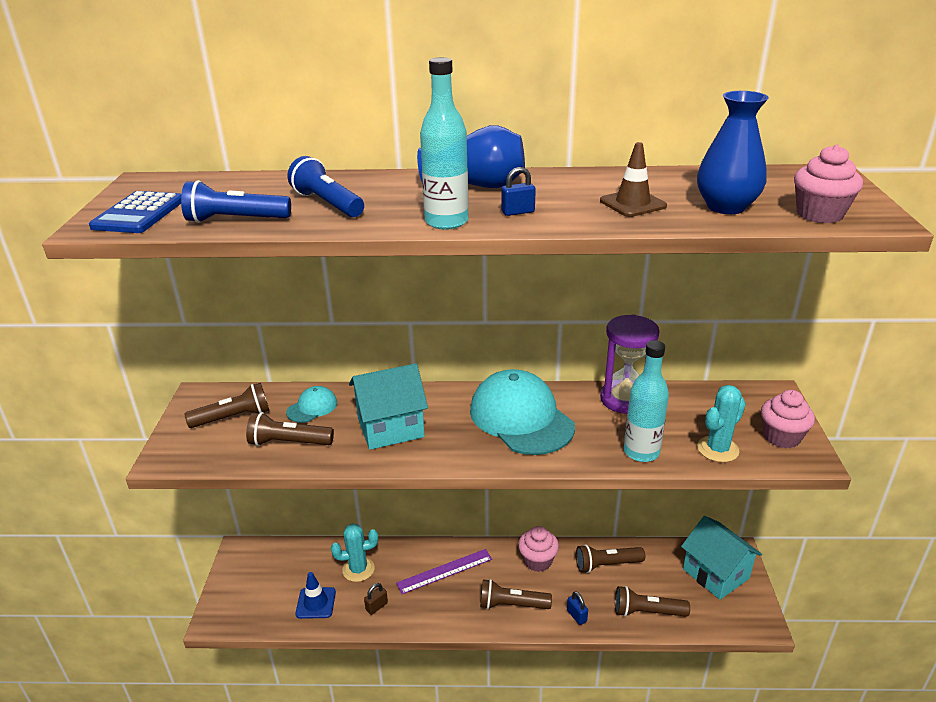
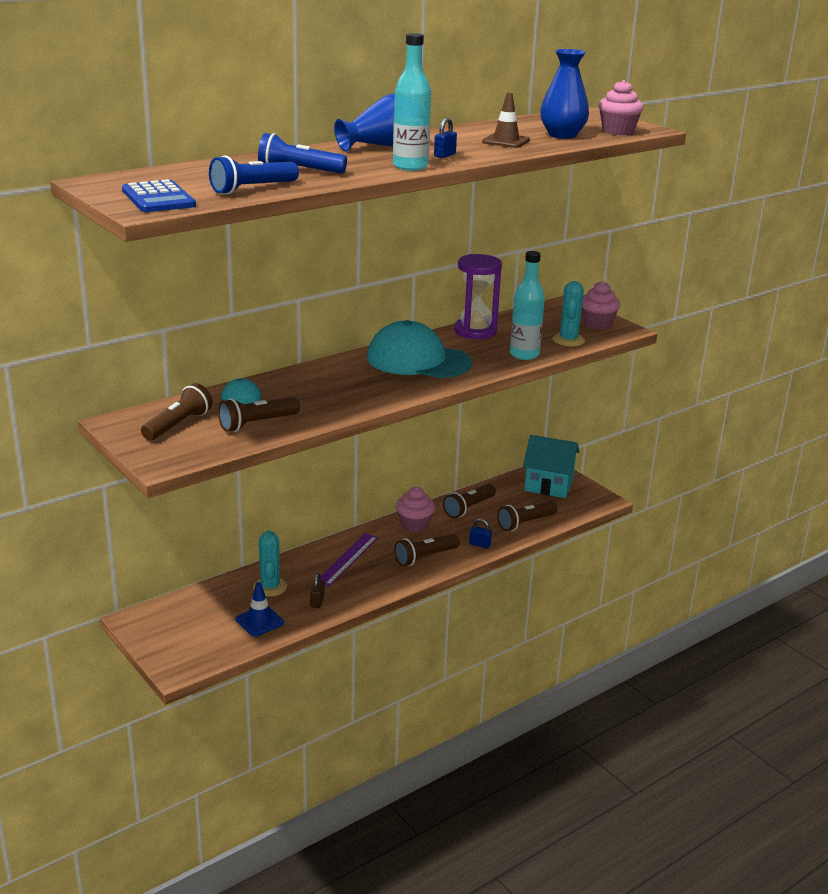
camera: 40 degrees left, 5 degrees down
turquoise cactus [331,524,378,582] -> turquoise cactus turned 45 degrees counterclockwise [253,531,287,597]
turquoise house [349,363,428,450] -> none

